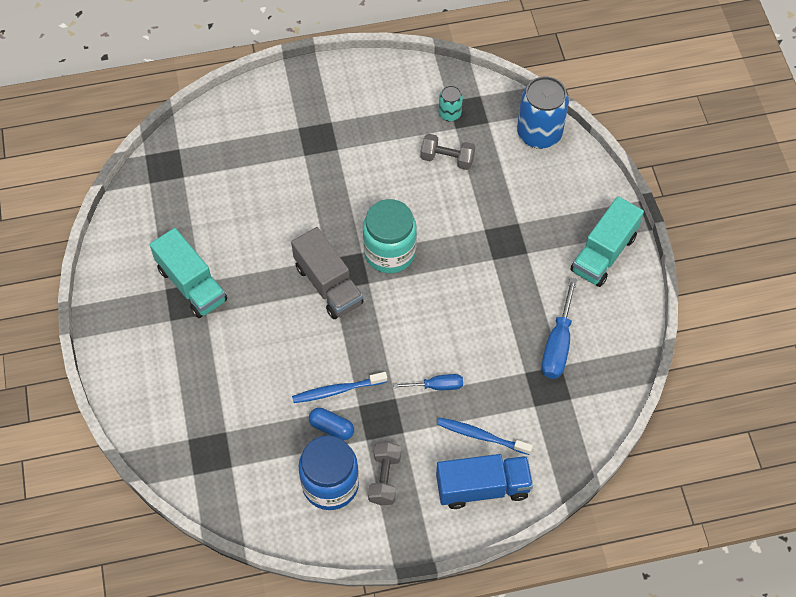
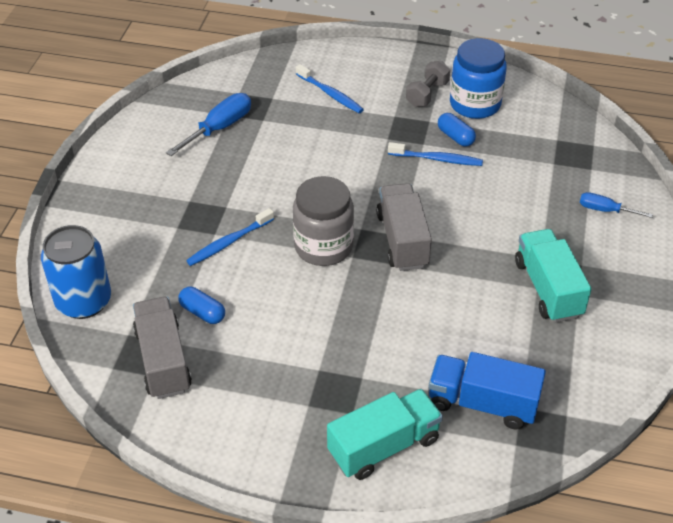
camera: 155 degrees left, 15 degrees down
turquoise jar [363,199,417,273] -> grey jar [293,176,354,266]
blue screwdriver [393,374,463,390] -> blue screwdriver moved to [580,192,653,218]
grey dumbbell [420,133,475,170] -> blue capsule [178,287,225,324]
blue truck [436,454,533,509] -> blue truck moved to [428,352,546,429]
turquoise can [439,85,463,121] -> grey truck [133,297,192,399]
turquoise truck [570,196,644,287] -> turquoise truck moved to [327,389,443,480]
none -> blue toothbrush [186,208,274,266]

